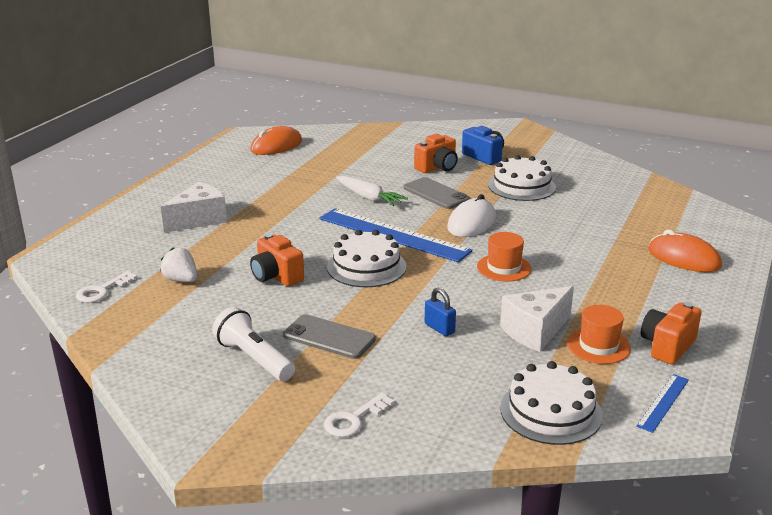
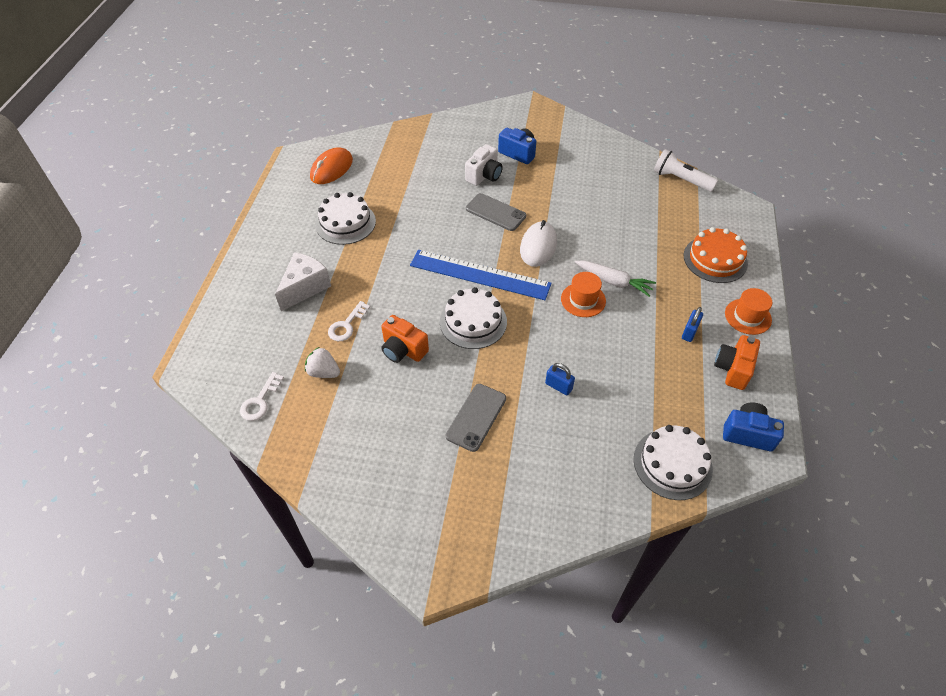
camera: 15 degrees left, 25 degrees up
white flashlight [212,307,295,381] -> white flashlight moved to [654,149,718,192]
grey phone [283,314,376,359] -> grey phone turned 75 degrees counterclockwise [446,384,506,452]
white key [324,393,395,437] -> white key moved to [328,301,370,341]
white carrot [336,176,408,206] -> white carrot moved to [575,261,656,297]
orange camera [414,134,458,173] -> white camera [465,144,503,186]
white cake [488,155,556,201] -> white cake moved to [315,192,376,245]
white cheese [500,286,574,352] -> none
orange hat [567,305,631,364] -> orange hat moved to [725,288,772,335]
blue ruler [636,374,689,433] -> blue camera [723,403,784,451]
orange mouse [648,229,722,272] -> orange cake [684,227,748,283]
none -> blue padlock [682,307,703,342]

